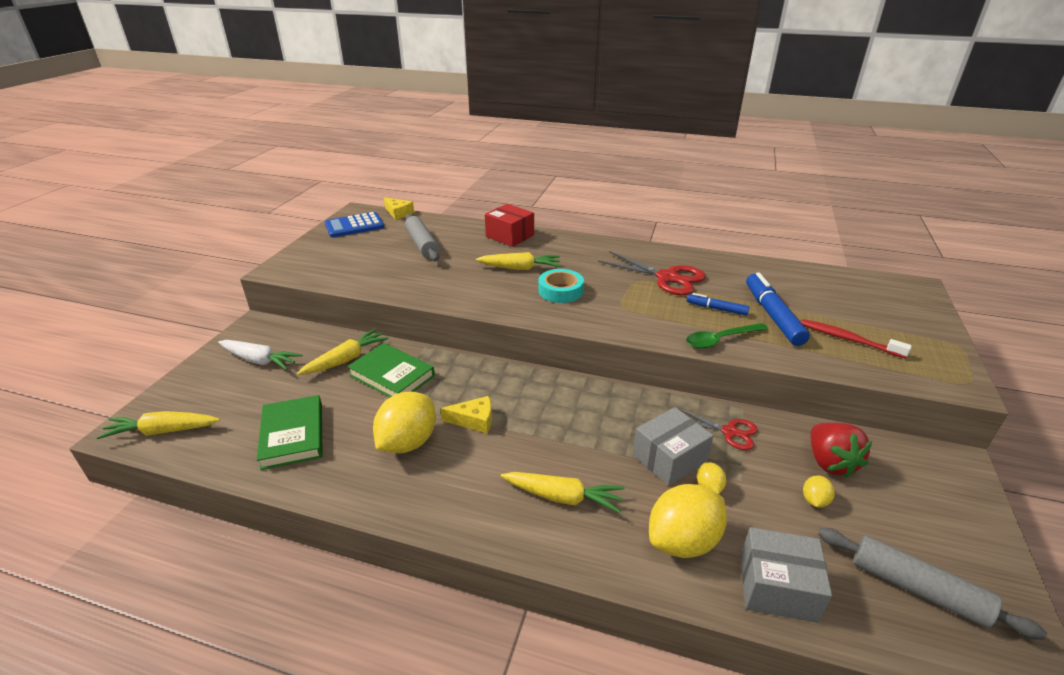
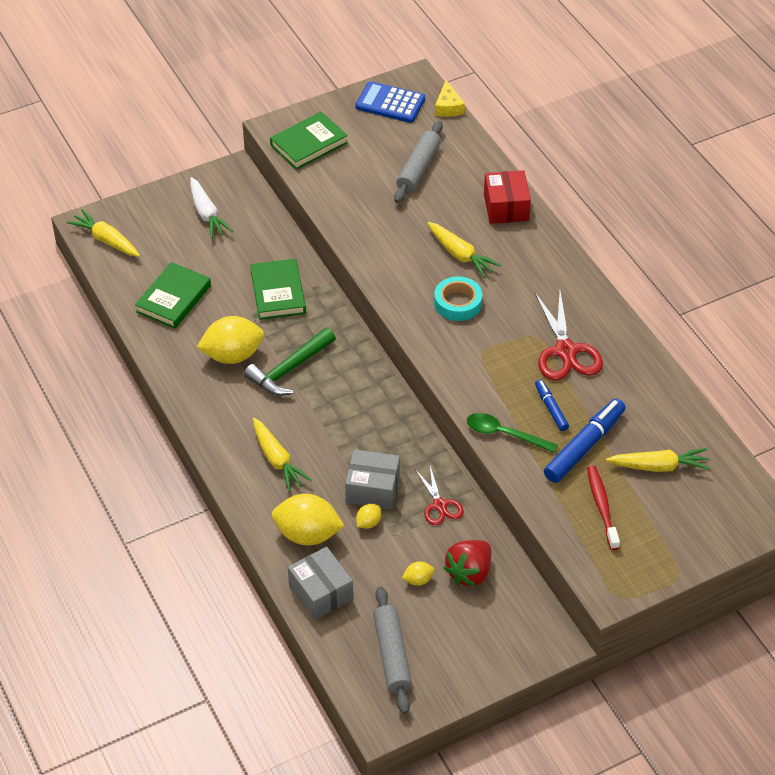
camera: 45 degrees right, 15 degrees up
yellow carrot [297,329,389,375] -> yellow carrot moved to [606,448,710,472]
yellow cheese [440,396,492,434] -> green hammer [244,328,336,396]
none -> green book [270,112,348,170]

